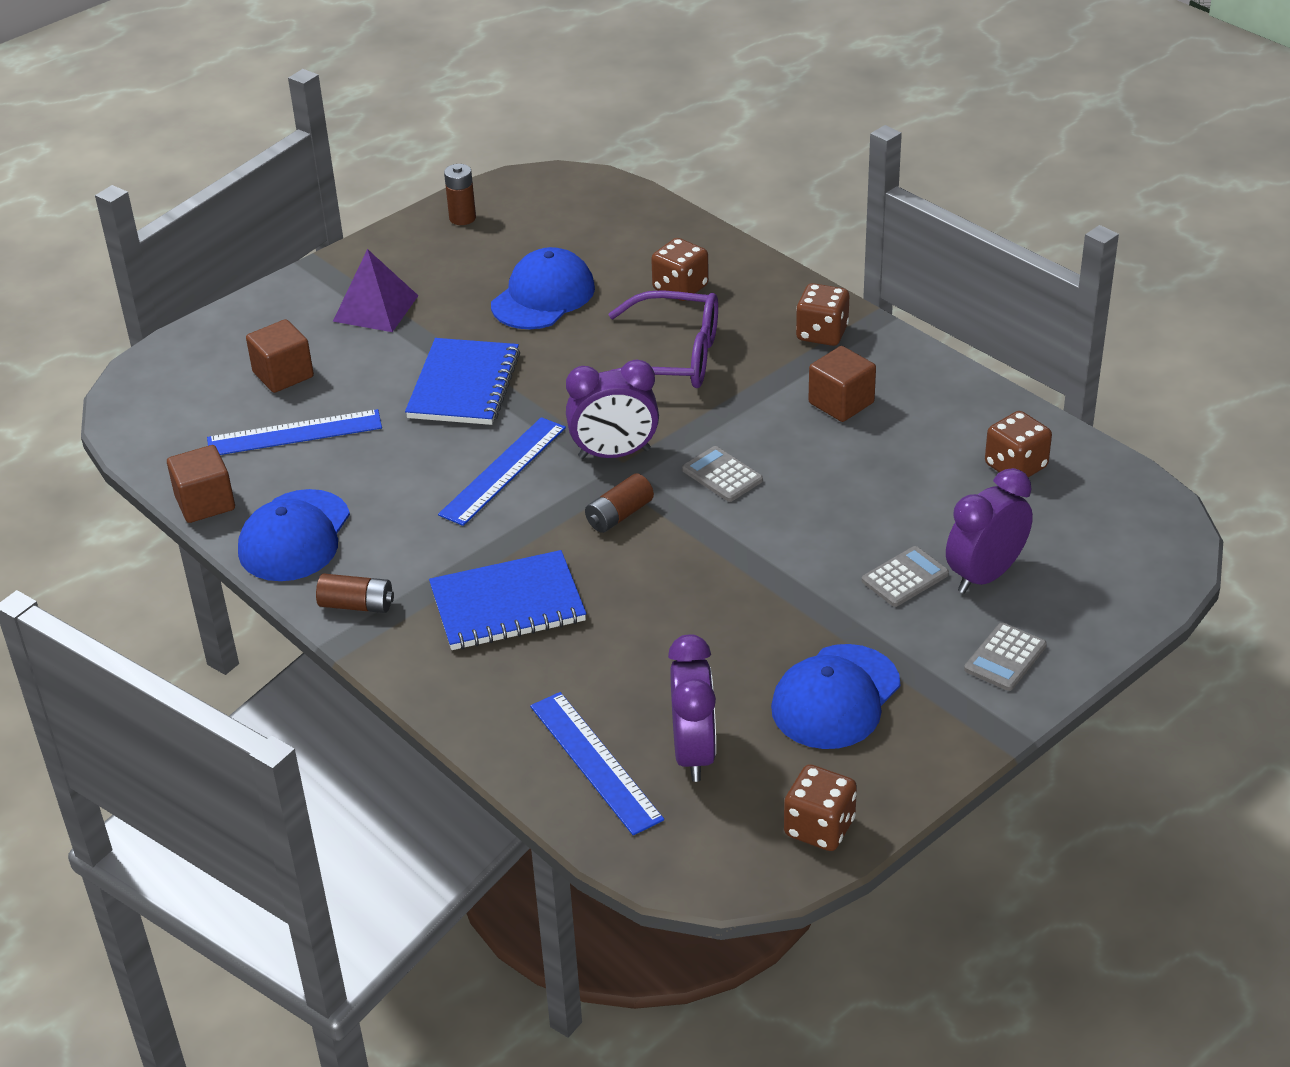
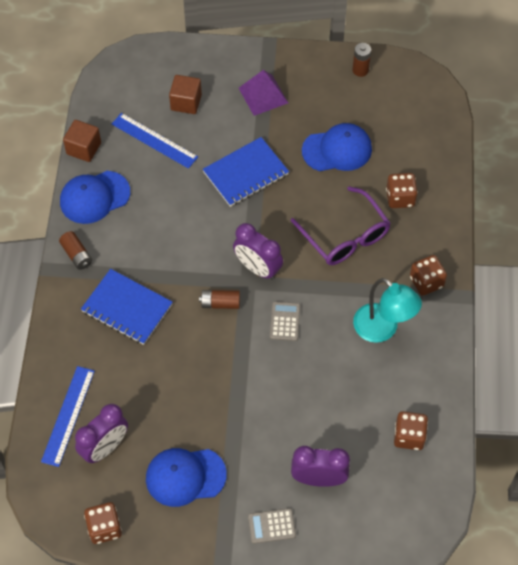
camera: 45 degrees right, 20 degrees up
blue ruler [438,417,566,526] -> none
brown cube [808,346,876,422] -> turquoise lamp [353,278,422,343]
grey calculator [862,546,949,607] -> none

